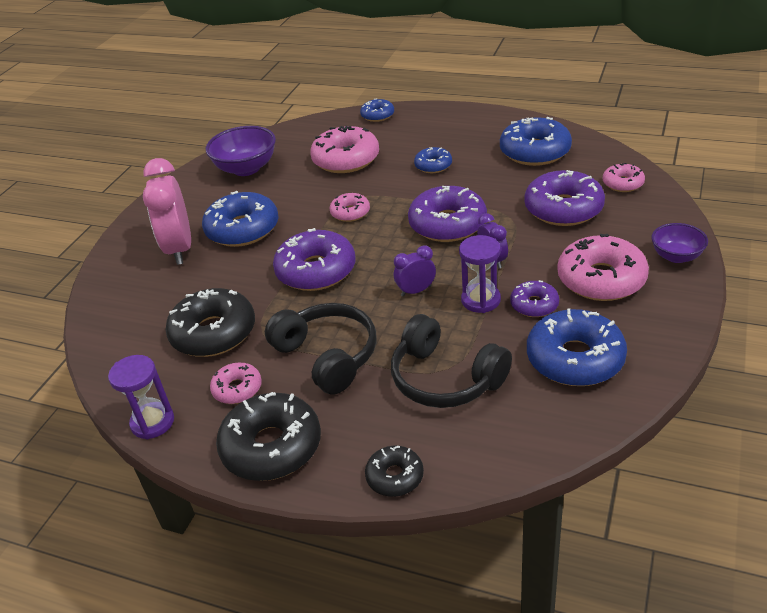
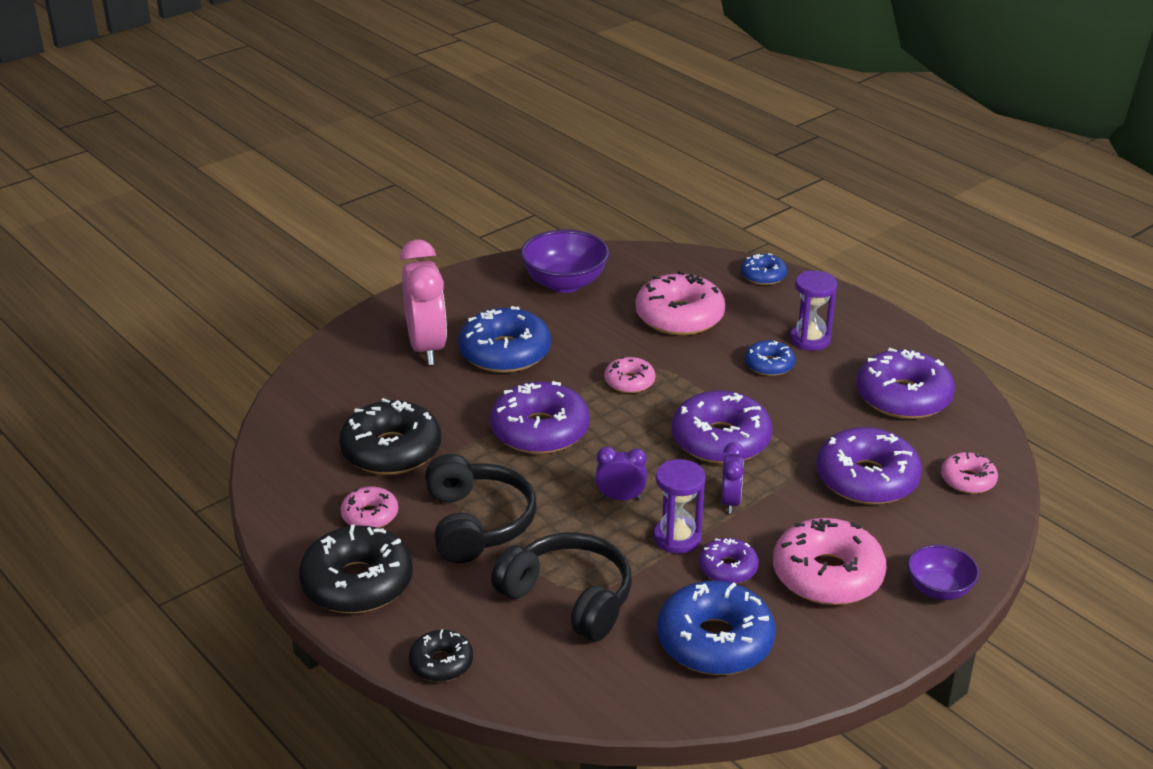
camera: 25 degrees right, 5 degrees down
purple hourglass [108,355,174,440] -> purple hourglass moved to [790,271,837,351]
pink clock [143,158,191,265] -> pink clock turned 150 degrees clockwise [400,239,447,365]
black headphones [391,314,512,408] -> black headphones turned 150 degrees clockwise [491,532,632,641]
blue donut [500,117,572,166] -> purple donut [857,348,955,419]

